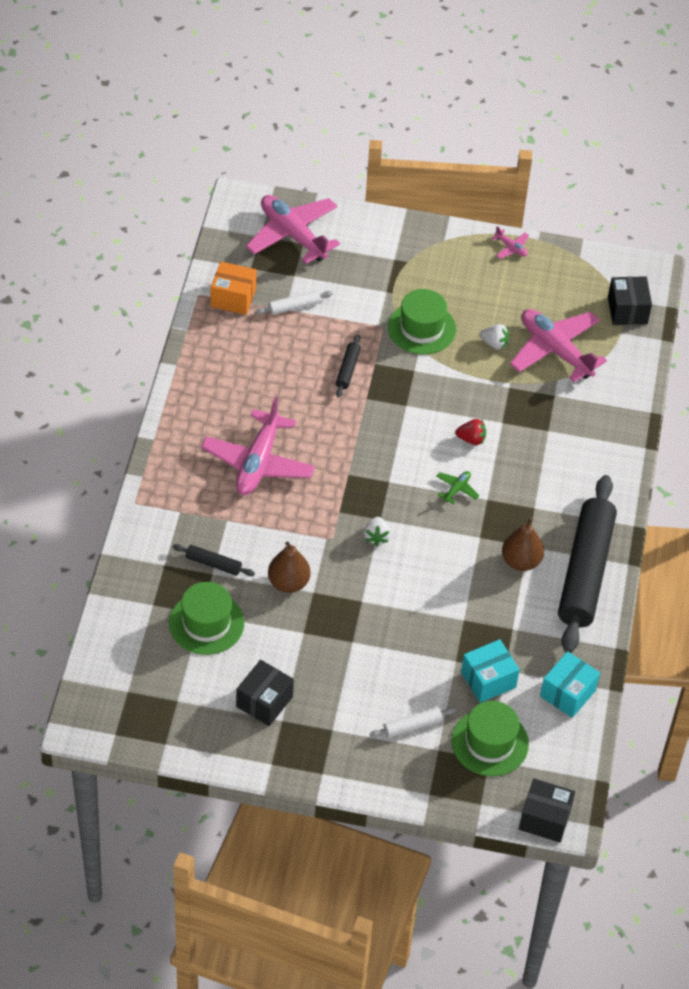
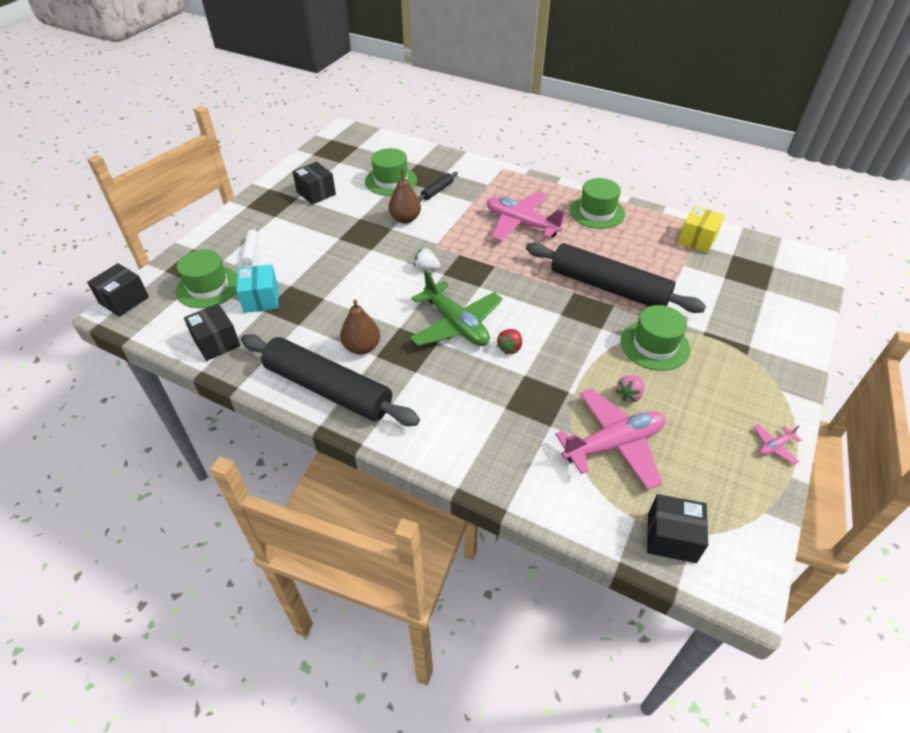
camera: 110 degrees right, 5 degrees down
orange box [211,262,257,315] -> yellow box [678,206,725,253]
pink plane [246,195,340,264] -> none
white rolling pin [256,290,333,315] -> none
black rolling pin [336,334,361,397] -> black rolling pin [526,242,706,313], size x2.49
green plane [436,471,480,504] -> green plane [410,270,503,346], size x2.39
white strawberry [480,324,509,350] -> pink strawberry [615,375,644,402]
turquoise box [540,651,600,718] -> black box [184,303,241,361]
none -> green hat [569,178,625,229]

